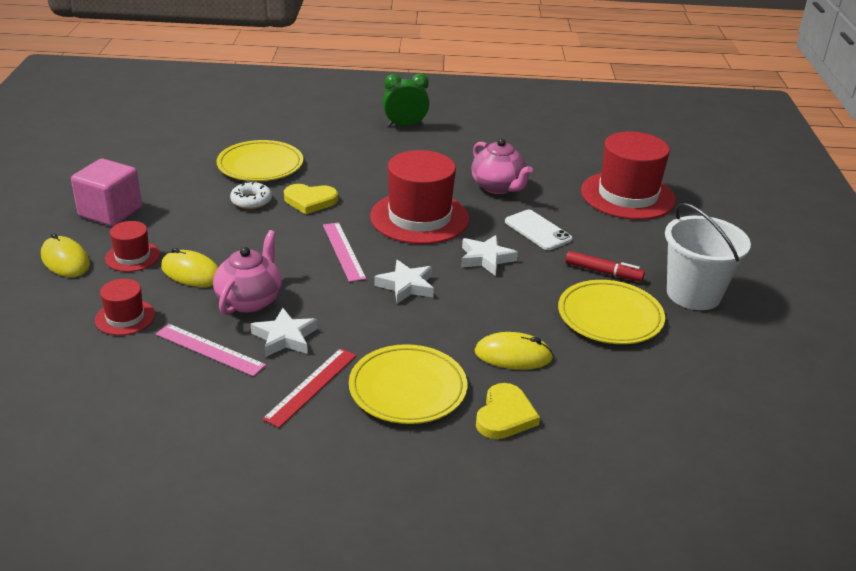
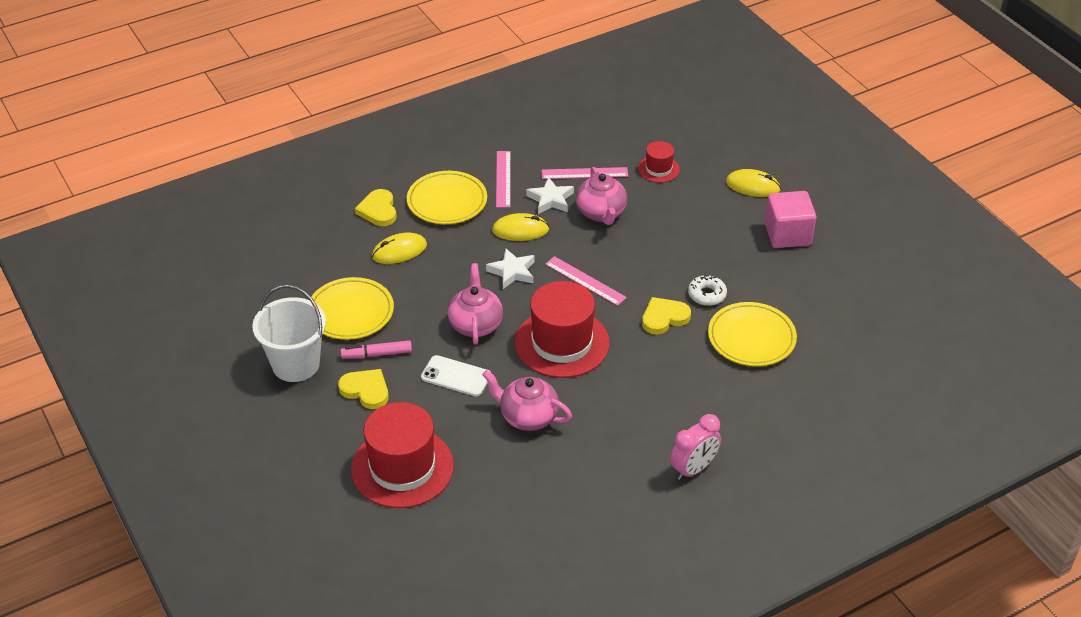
camera: 150 degrees right, 10 degrees up
red hat [105,221,160,272] -> none
yellow mouse [161,248,218,287] -> yellow mouse moved to [492,213,549,241]
red ruler [262,348,357,428] -> pink ruler [496,151,511,208]
green clock [383,73,429,127] -> pink clock [670,414,721,480]
white star [461,235,518,276] -> pink teapot [447,263,503,344]
red marker [565,251,645,281] -> pink marker [340,340,412,359]
none -> yellow heart [338,369,389,409]

